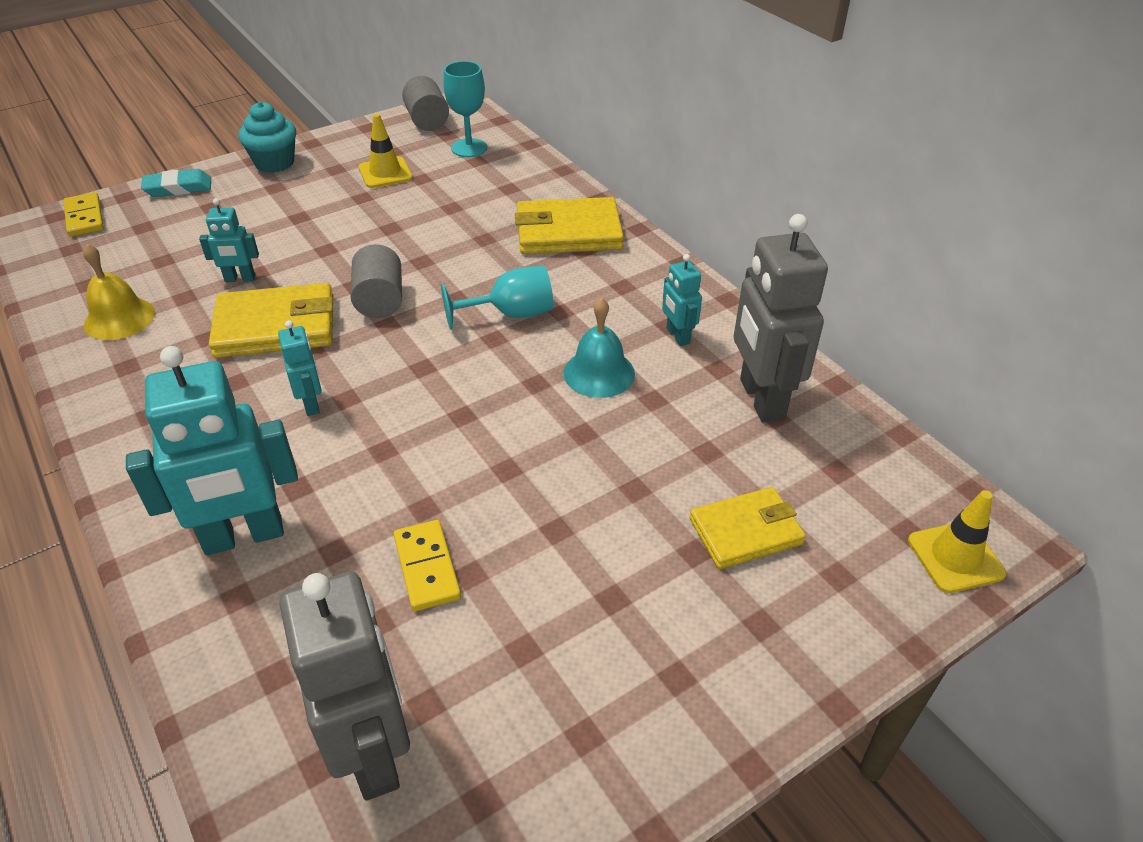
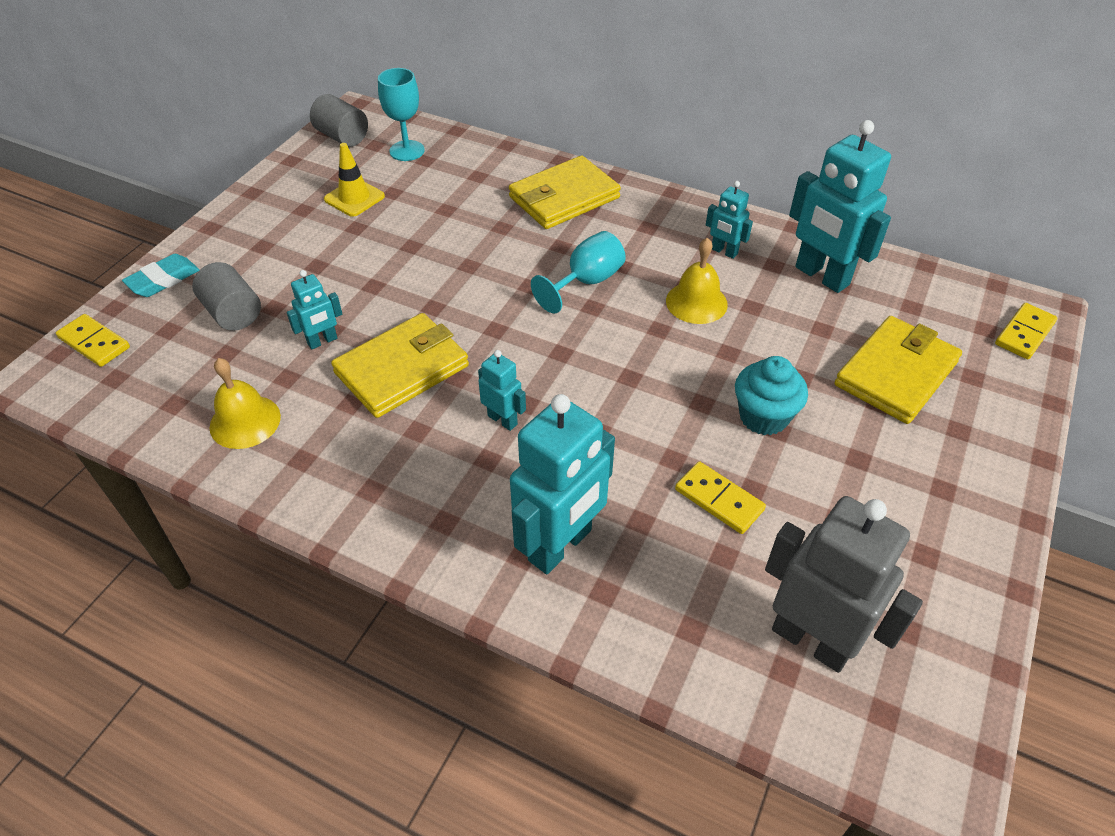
camera: 30 degrees left, 5 degrees up
turquoise cupcake [239,102,296,173] -> turquoise cupcake moved to [735,356,808,435]
grey cylinder [350,244,402,318] -> grey cylinder moved to [192,262,261,331]
turquoise bell [564,297,635,398] -> yellow bell [666,238,728,324]
yellow wallet [690,487,806,569] -> yellow wallet [834,316,962,424], size x1.50
grey robot [734,214,828,423] -> turquoise robot [789,120,891,293]
yellow traffic cone [908,490,1006,593] -> yellow domino [995,303,1058,359]

